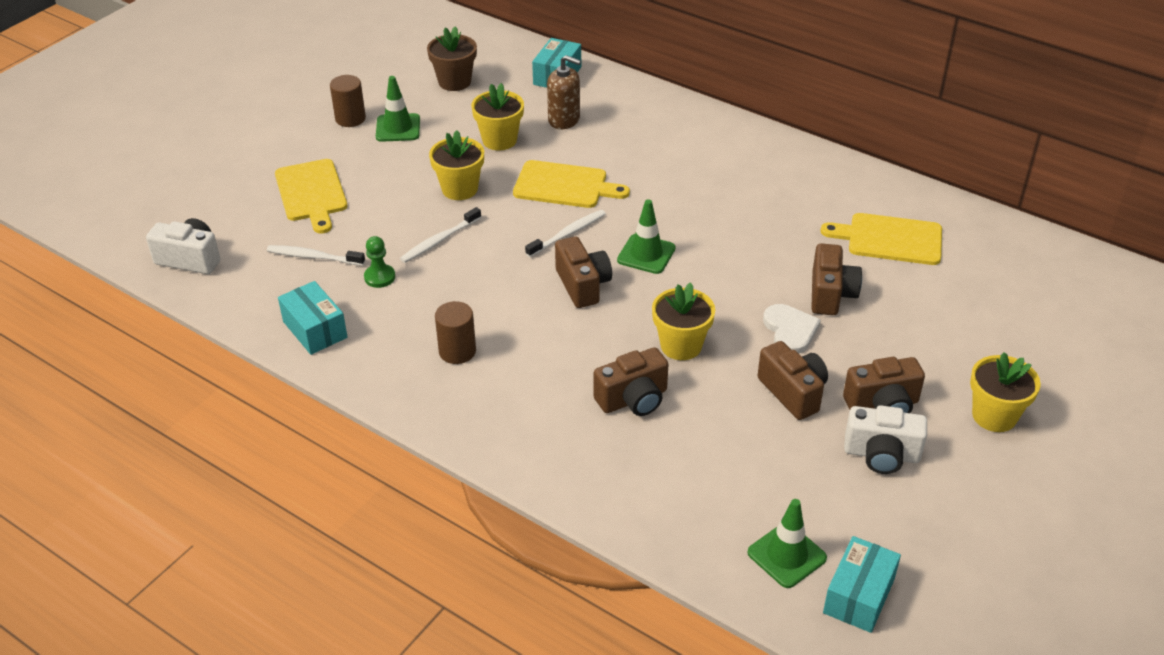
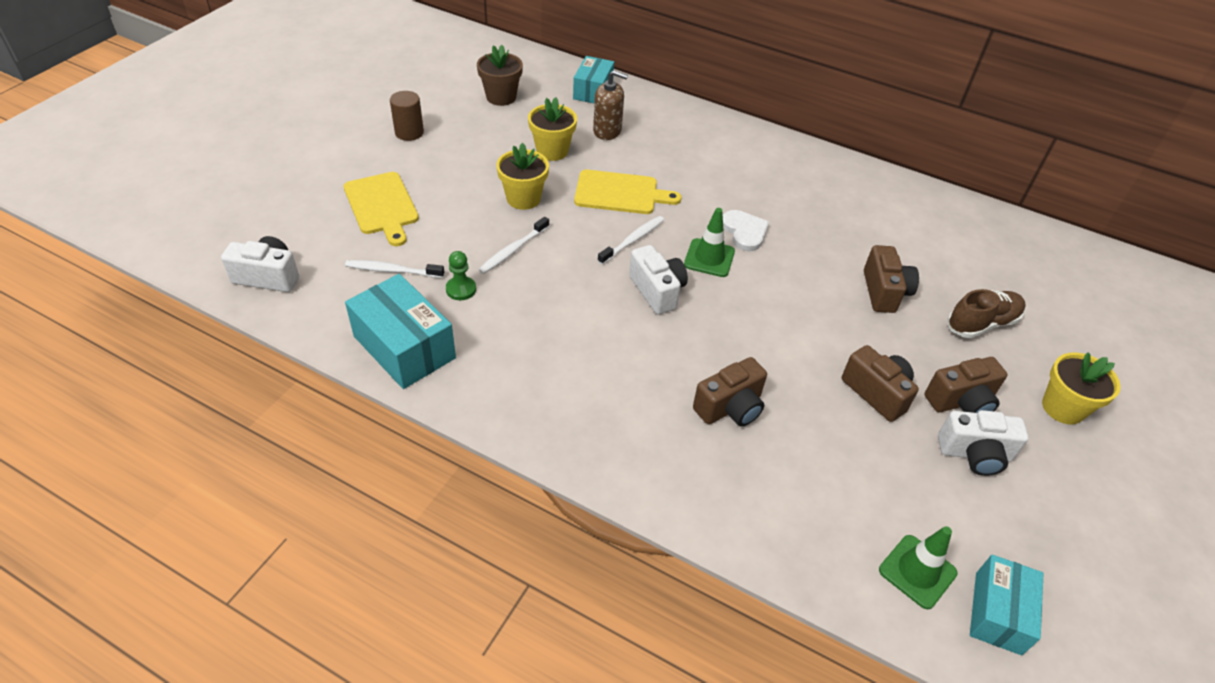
camera: 10 degrees left, 5 degrees up
turquoise box [278,281,348,355] -> turquoise box [345,274,456,389], size x1.51
green traffic cone [376,76,420,142] -> none
brown cylinder [435,301,476,364] -> none
brown camera [555,237,612,308] -> white camera [629,245,688,315]
yellow flower pot [652,282,715,360] -> none
white heart [763,304,821,353] -> white heart moved to [723,210,769,251]
yellow cutting board [820,213,942,265] -> none
none -> brown shoe [947,289,1026,338]

